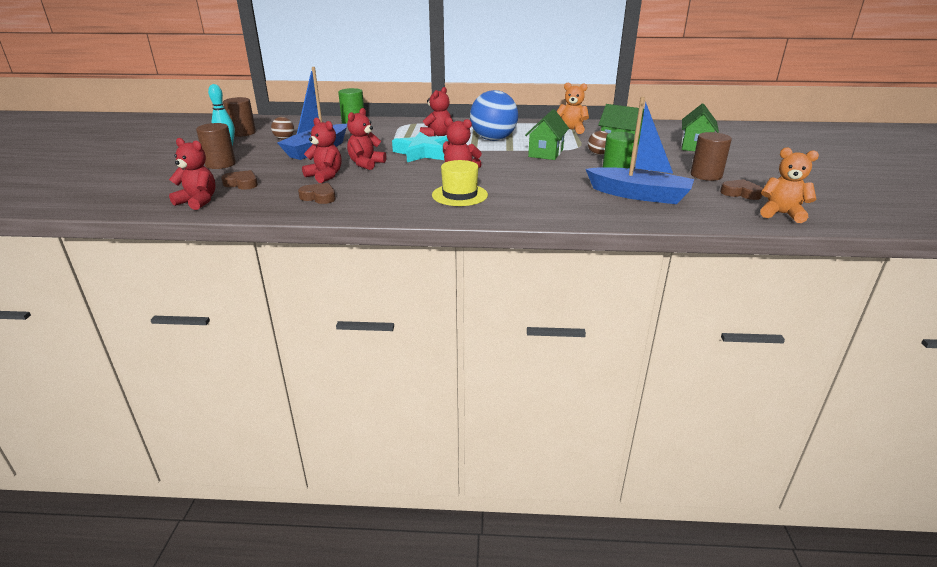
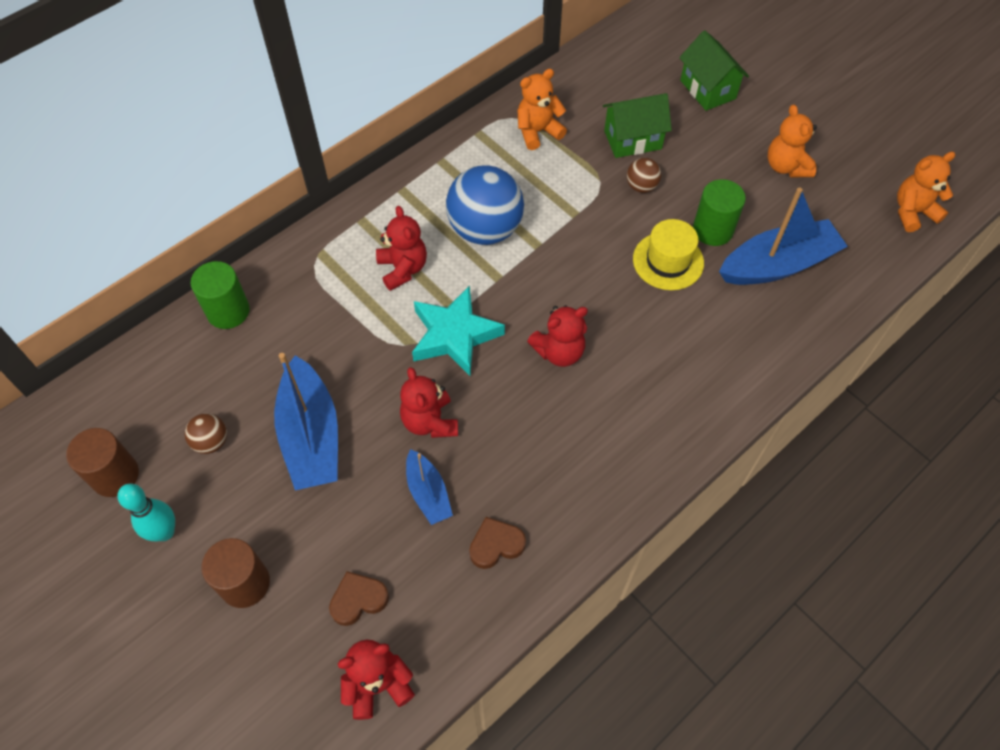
camera: 45 degrees left, 30 degrees up
red teddy bear [302,117,342,183] -> blue boat [406,449,453,525]
yellow hat [432,160,488,206] -> yellow hat moved to [633,219,704,290]
green house [525,109,569,160] -> none
brown cylinder [691,132,732,181] -> orange teddy bear [768,105,817,177]
brown heart [720,179,763,200] -> none

